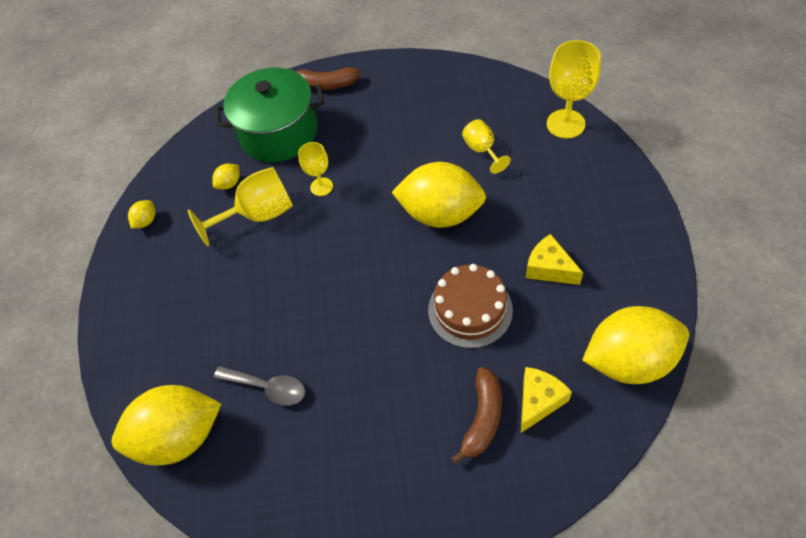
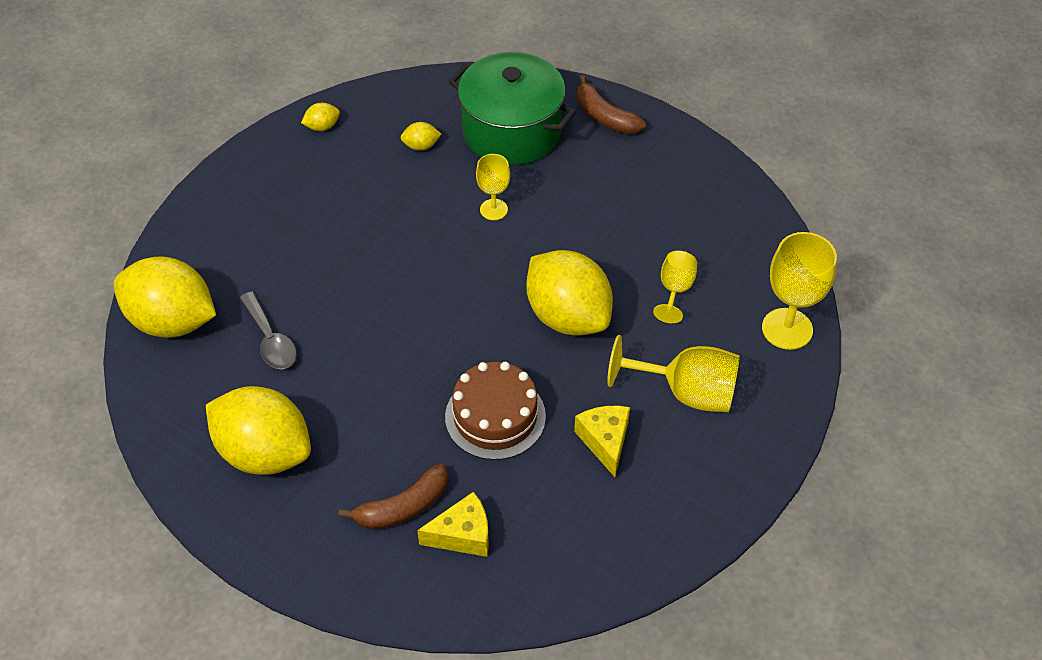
camera: 35 degrees right, 5 degrees down
yellow goblet [188,167,293,247] -> yellow goblet moved to [607,335,740,412]
yellow lemon [582,306,689,384] -> yellow lemon moved to [206,386,311,475]

